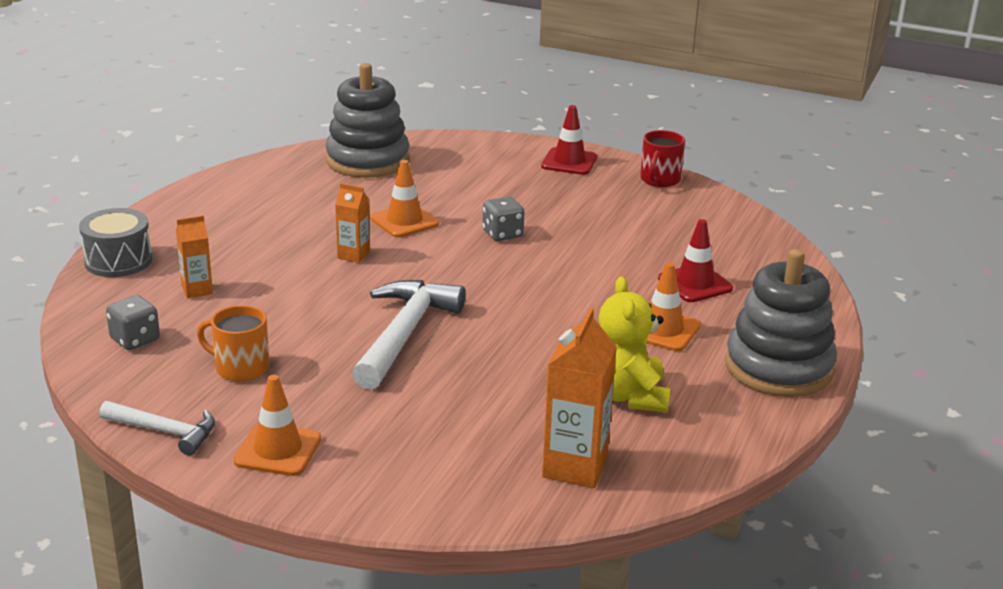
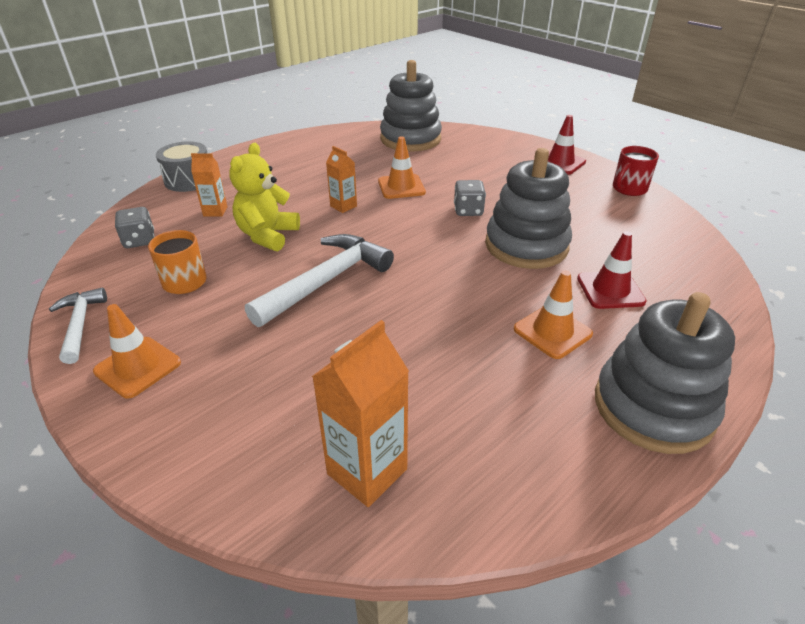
camera: 25 degrees right, 10 degrees up
white hammer [99,401,215,456] -> white hammer turned 150 degrees counterclockwise [49,288,107,364]
yellow teddy bear [599,277,671,413] -> yellow teddy bear moved to [229,143,300,251]
none -> grey stacking toy [485,148,572,269]

